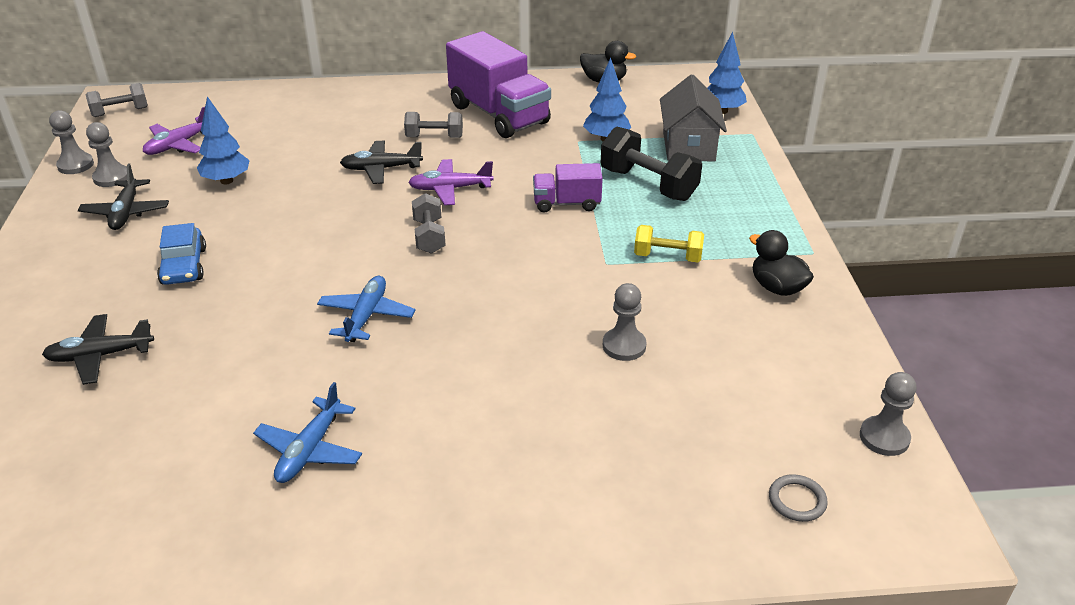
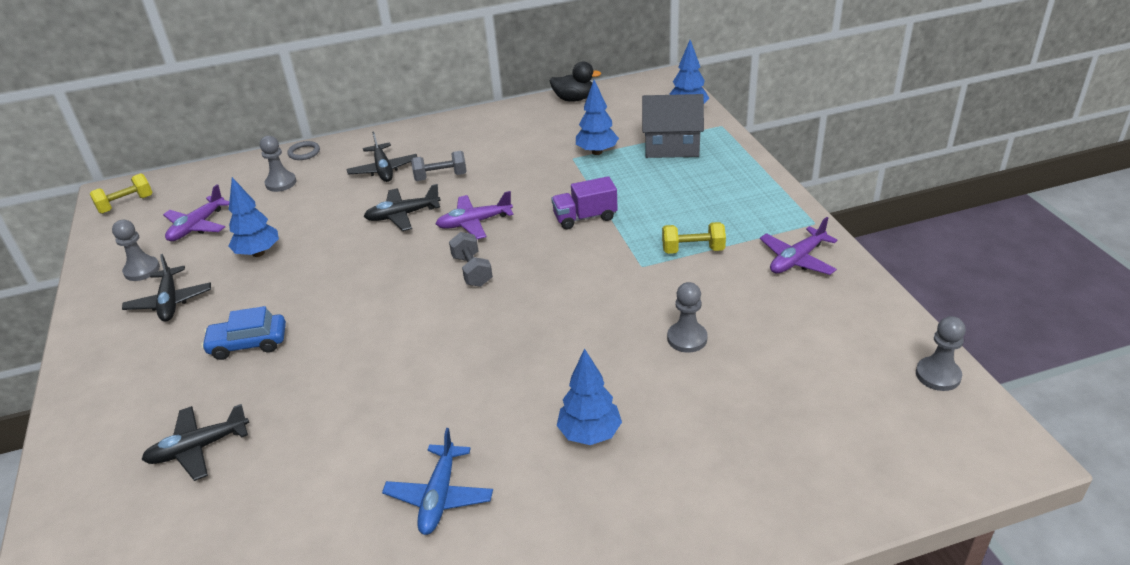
camera: 10 degrees left, 0 degrees up
grey pawn [49,110,94,174] -> grey pawn moved to [260,136,296,192]
grey dumbbell [85,83,148,117] -> yellow dumbbell [90,173,153,214]
blue car [157,223,206,285] -> blue car turned 105 degrees clockwise [201,306,286,360]
blue plane [317,276,416,342] -> none
purple truck [446,31,551,138] -> none
black dumbbell [601,127,702,201] -> none
grey house [660,74,727,161] -> grey house turned 75 degrees counterclockwise [642,94,704,158]
black duck [749,230,814,296] -> purple plane [760,217,838,275]
grey ring [769,474,828,522] -> grey ring moved to [287,141,320,160]
none -> black plane [346,132,417,182]
none -> blue tree [557,348,622,445]

